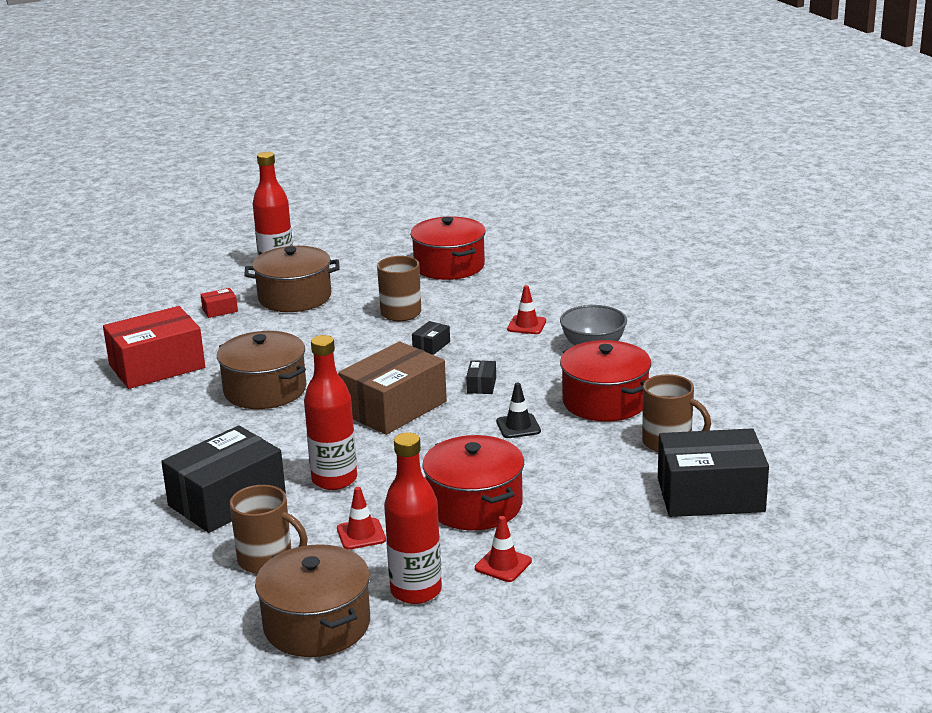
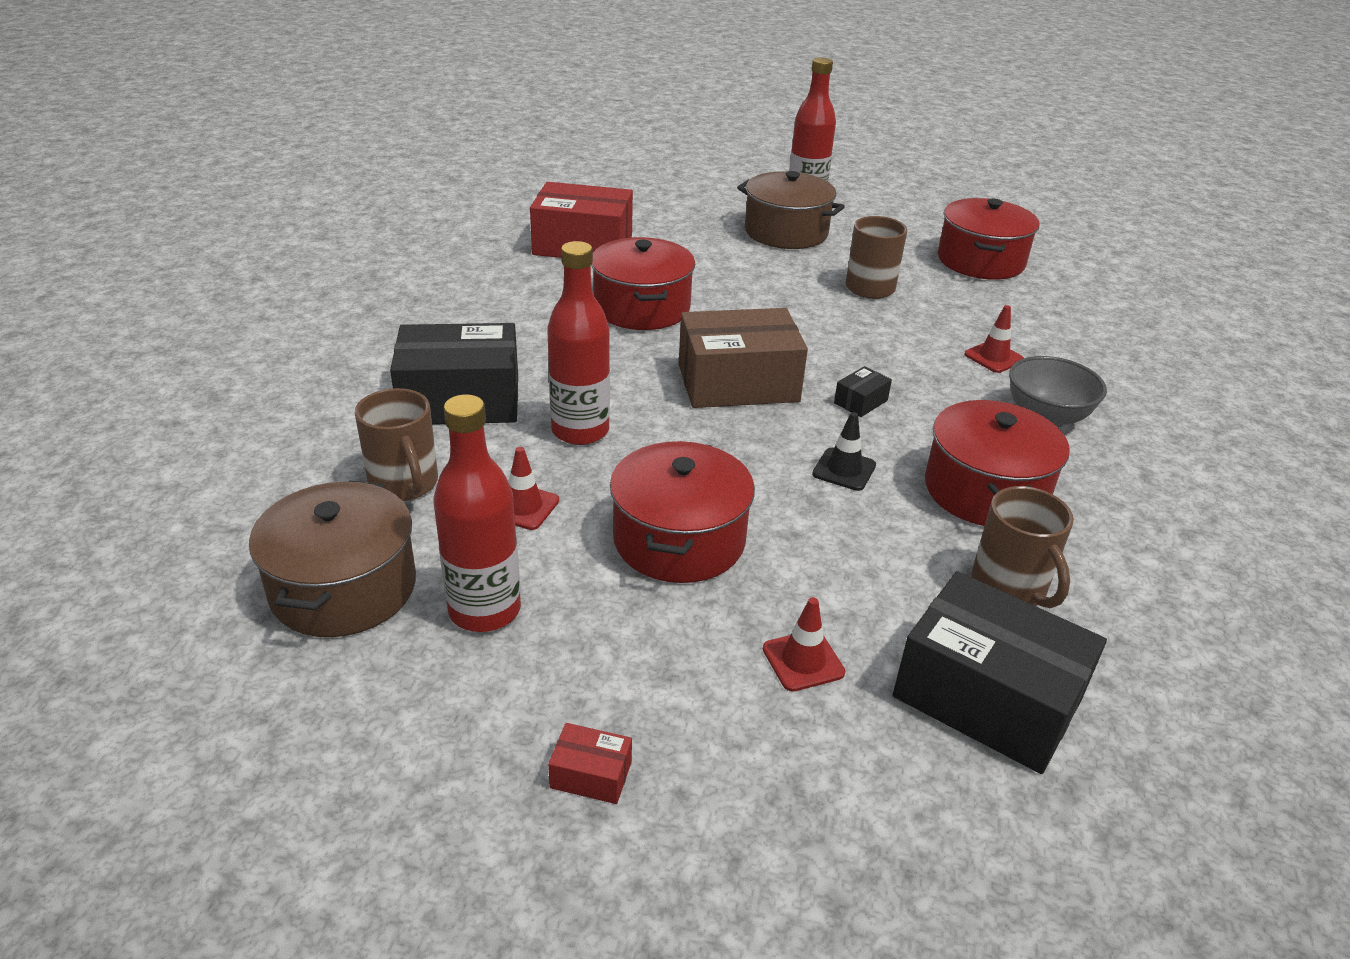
camera: 35 degrees right, 10 degrees up
red box [200,288,238,318] -> red box moved to [548,723,632,804]
brown pot [217,331,306,409] -> red pot [591,237,695,330]
black box [412,321,450,355] -> none
red traffic cone [475,516,532,582] -> red traffic cone moved to [763,597,845,692]

